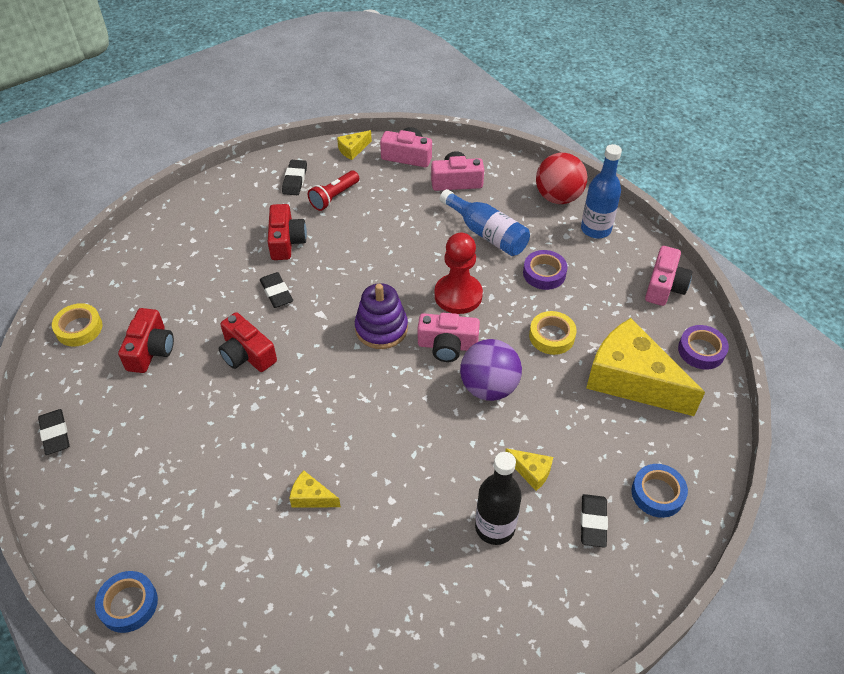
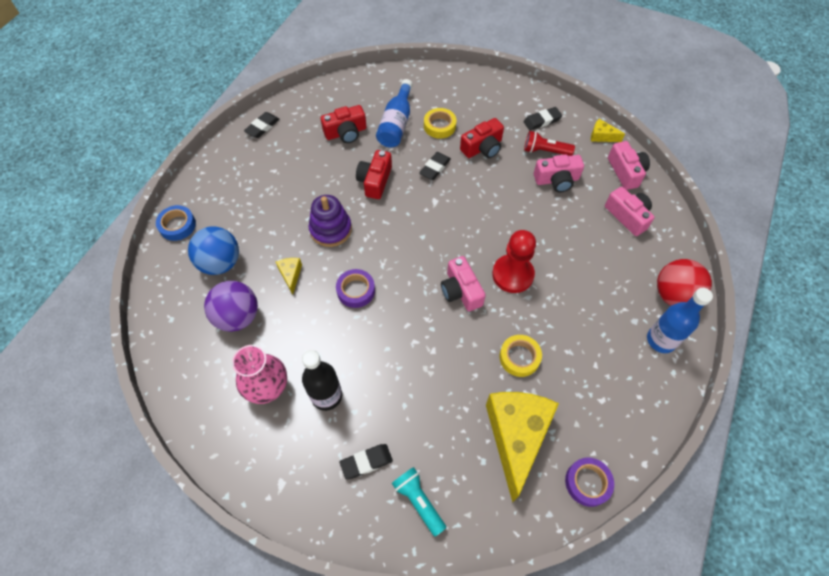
camera: 60 degrees right, 10 degrees up
yellow tape [52,303,102,347] -> yellow tape moved to [424,108,456,139]
purple stacking toy [355,283,408,349] -> purple stacking toy moved to [309,195,352,247]
blue bottle [439,189,530,256] -> blue bottle moved to [376,79,413,147]
purple ball [460,339,522,401] -> purple ball moved to [204,281,258,332]
yellow cheese [505,448,553,491] -> none
purple tape [523,250,567,290] -> purple tape moved to [336,269,375,308]
blue tape [631,464,688,518] -> turquoise flashlight [392,467,446,536]
pink camera [645,246,692,306] -> pink camera moved to [534,154,584,192]
none -> blue ball [188,226,239,275]
none -> pink vase [232,345,287,404]

